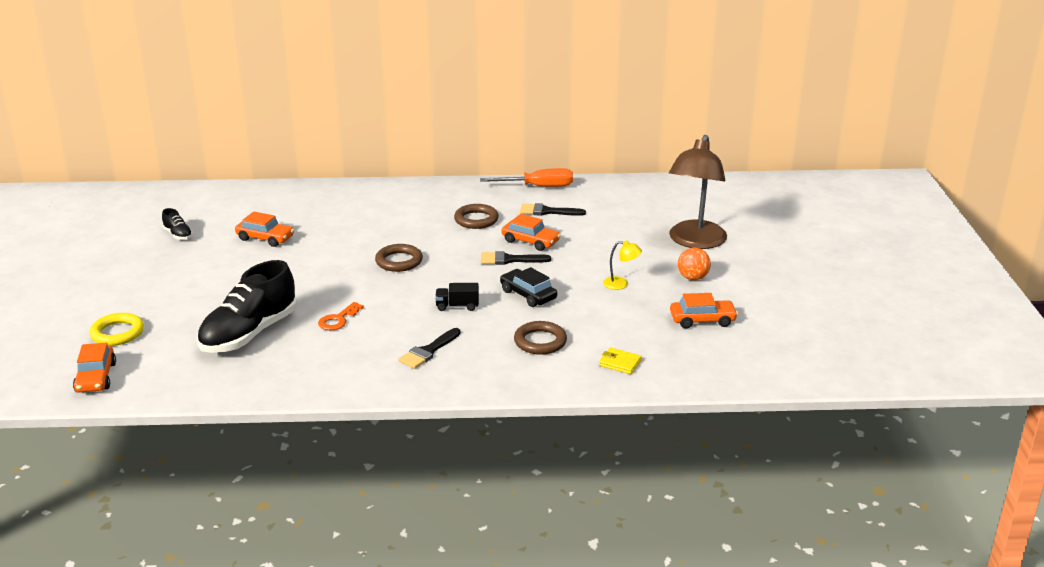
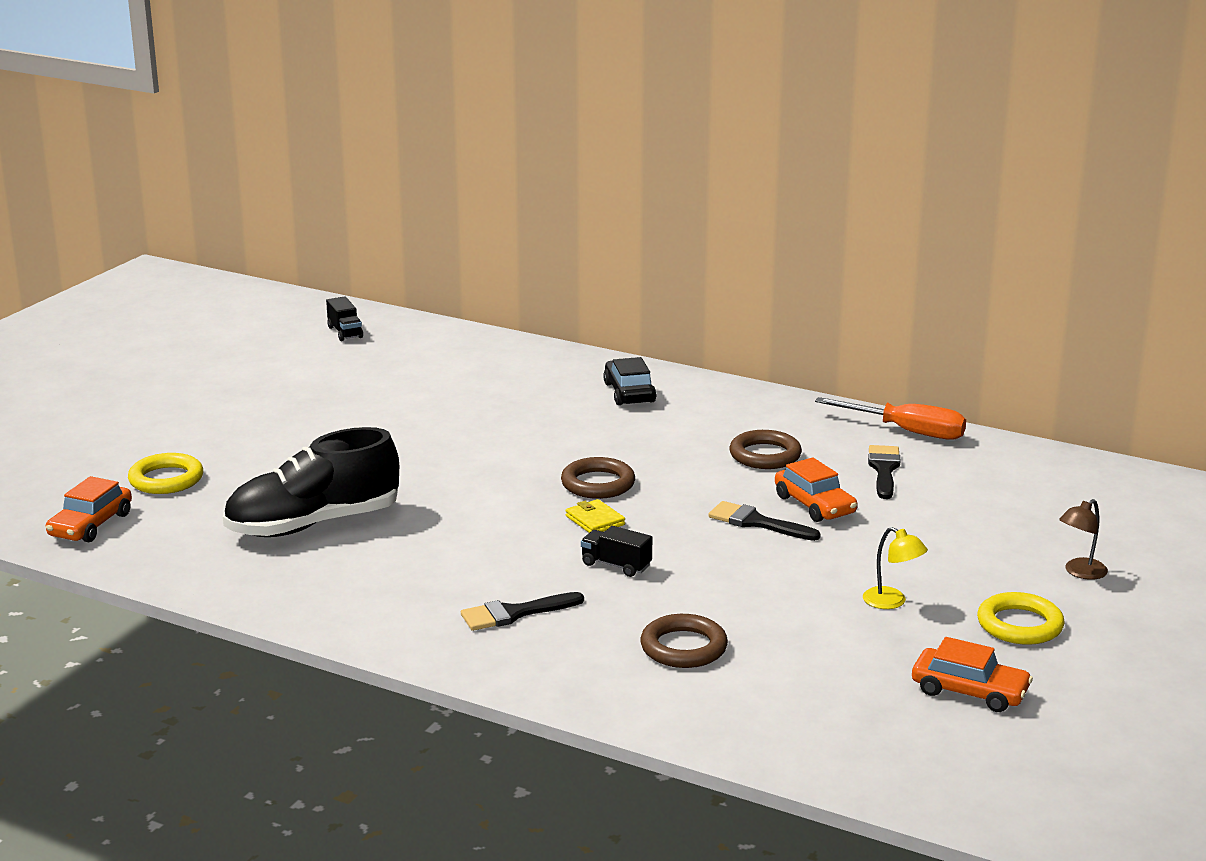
camera: 30 degrees right, 5 degrees down
black shoe [162,208,193,240] -> none
orange car [235,211,294,247] -> none
orange key [318,302,364,330] -> none
black car [500,267,557,307] -> black car moved to [603,357,657,405]
black brush [520,203,586,216] -> black brush turned 60 degrees clockwise [868,445,900,499]
yellow wallet [599,347,642,374] -> yellow wallet moved to [566,499,625,533]
brown lamp [669,135,727,249] -> brown lamp [1059,499,1108,580], size x0.41
orange ball [678,248,711,280] -> yellow ring [977,592,1064,645]
none -> black truck [326,296,363,341]

